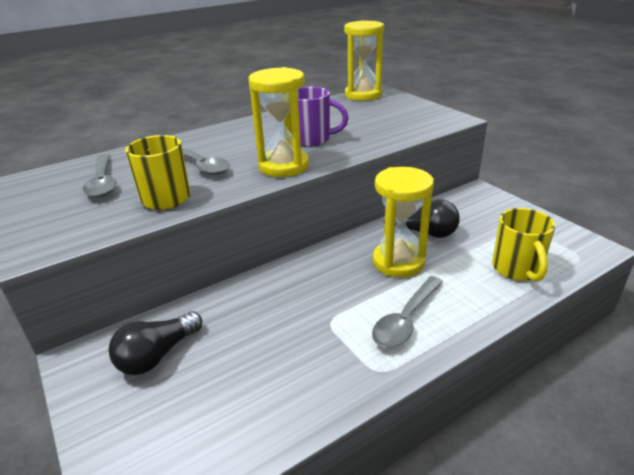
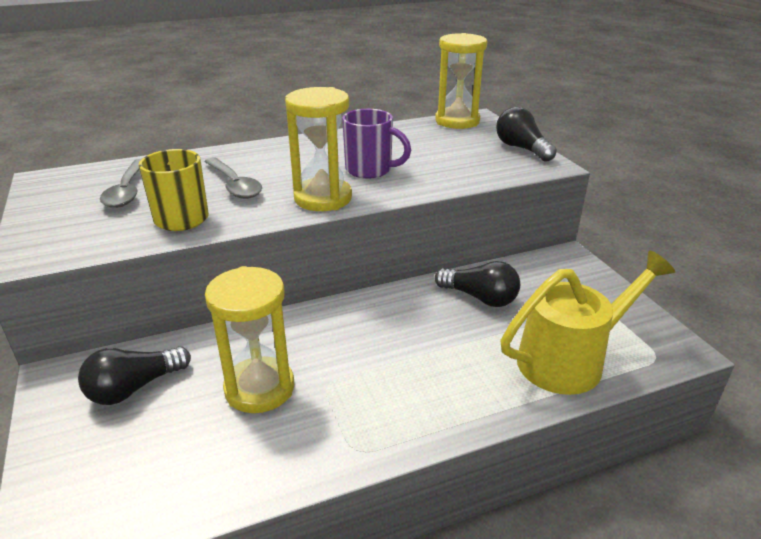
camera: 10 degrees right, 0 degrees up
grey spoon [372,276,443,348] -> none
yellow hourglass [373,167,434,277] -> yellow hourglass moved to [205,266,294,413]
yellow mug [492,208,555,281] -> yellow watering can [501,250,675,395]
none -> black light bulb [496,107,557,162]

